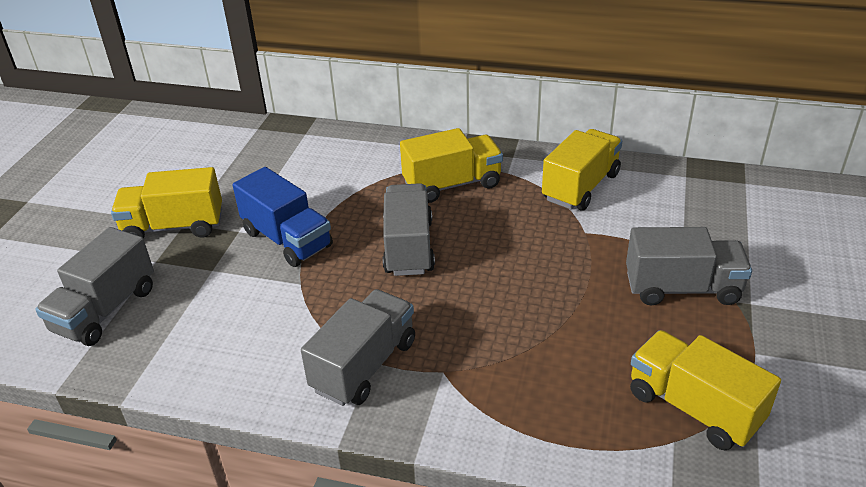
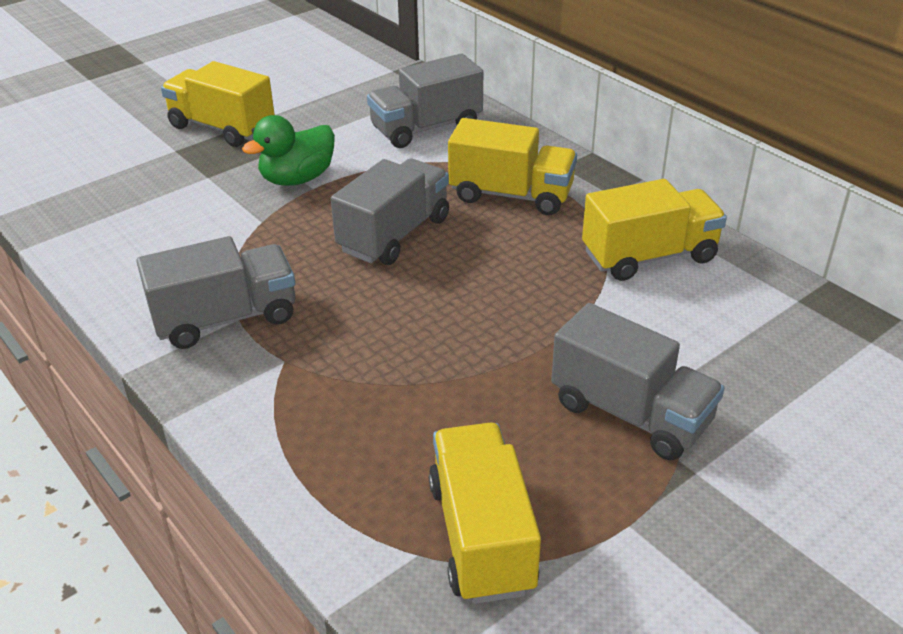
camera: 35 degrees right, 0 degrees up
grey truck [35,227,154,346] -> grey truck moved to [367,54,483,148]
blue truck [233,167,333,267] -> green duck [242,115,335,186]

